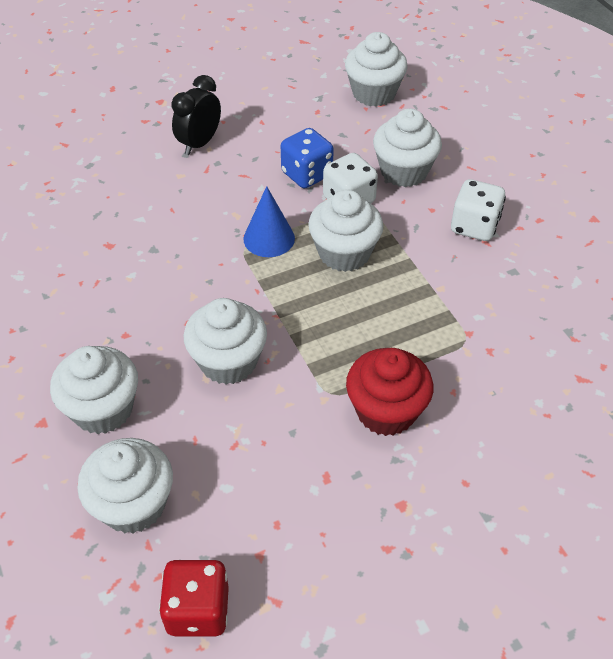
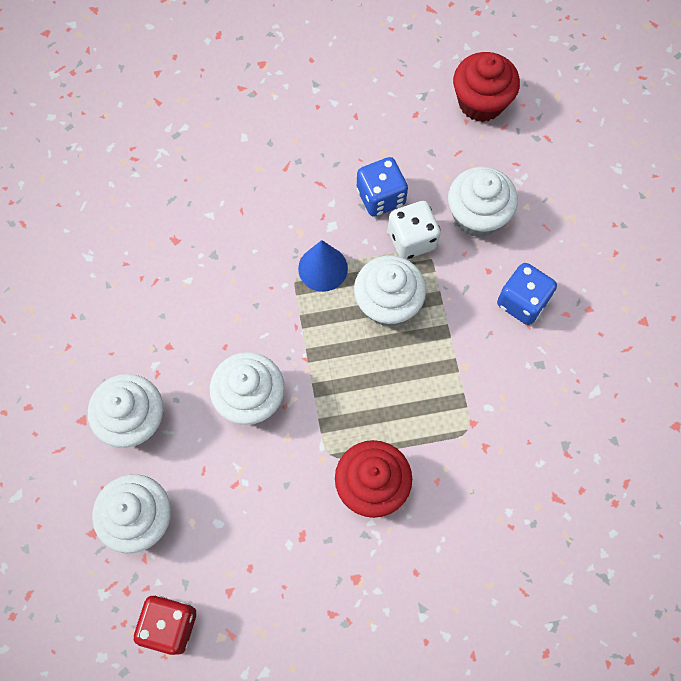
camera: 15 degrees right, 20 degrees up
black clock [171,75,221,155] -> none
white cupcake [345,32,408,107] -> red cupcake [453,52,520,122]
white dice [451,179,506,241] -> blue dice [497,263,557,325]

